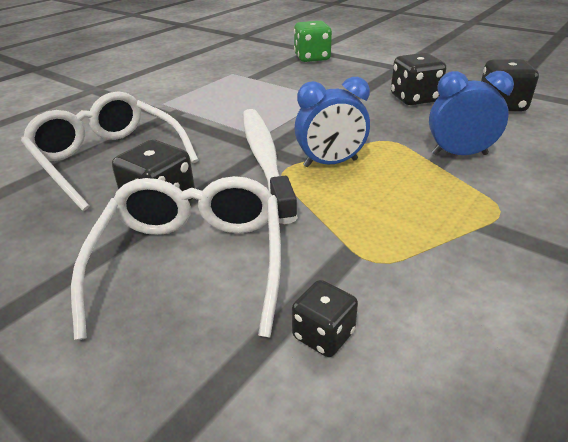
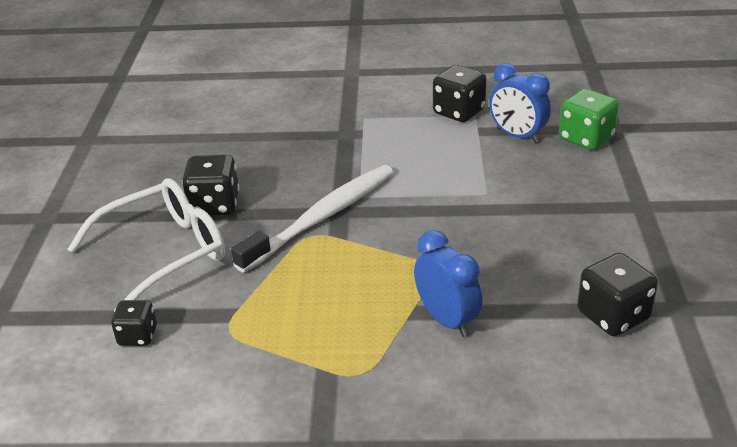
camera: 55 degrees right, 0 degrees up
white glasses [21,92,199,211] -> none
blue clock [294,77,370,167] -> blue clock moved to [489,63,551,143]
black dice [391,53,446,105] -> black dice moved to [433,65,487,122]

